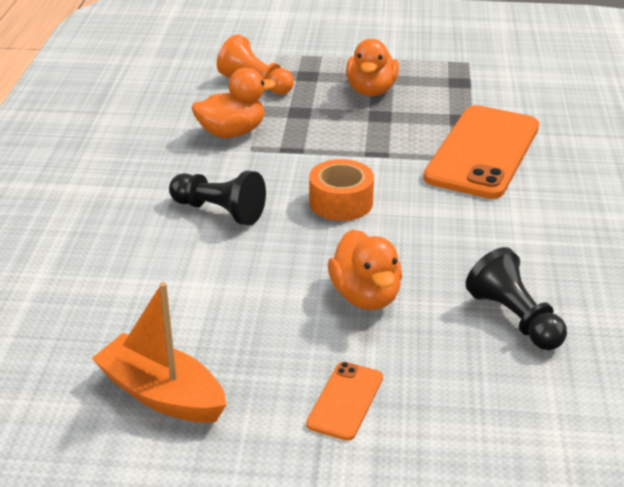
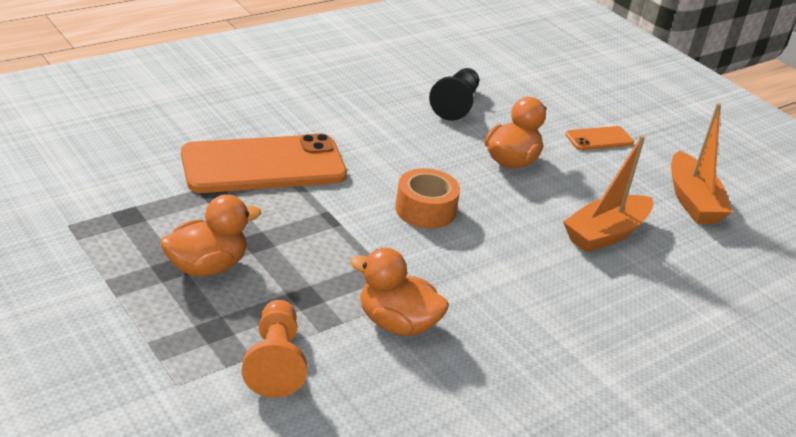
camera: 135 degrees left, 0 degrees up
black pawn [169,171,266,226] -> none
none -> orange boat [563,135,653,253]

